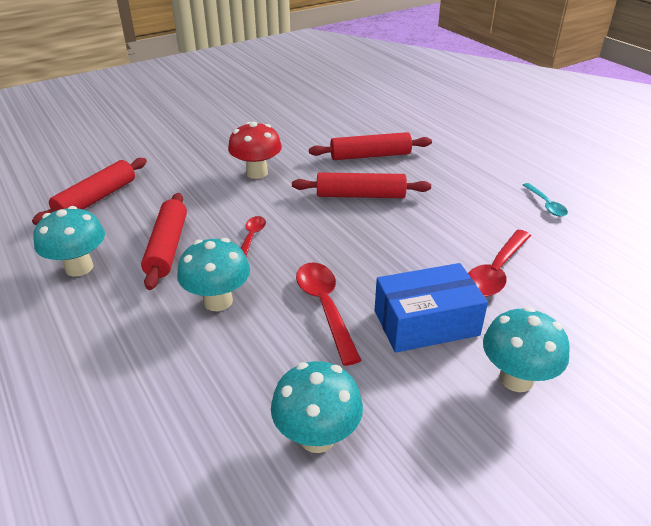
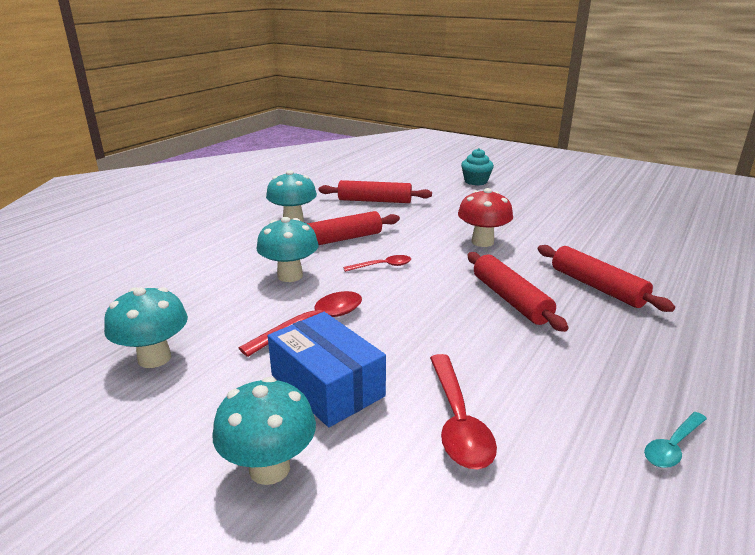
camera: 65 degrees right, 10 degrees down
red spoon [468,230,531,297] -> red spoon turned 105 degrees counterclockwise [430,354,497,469]
none -> turquoise cupcake [461,148,494,185]

